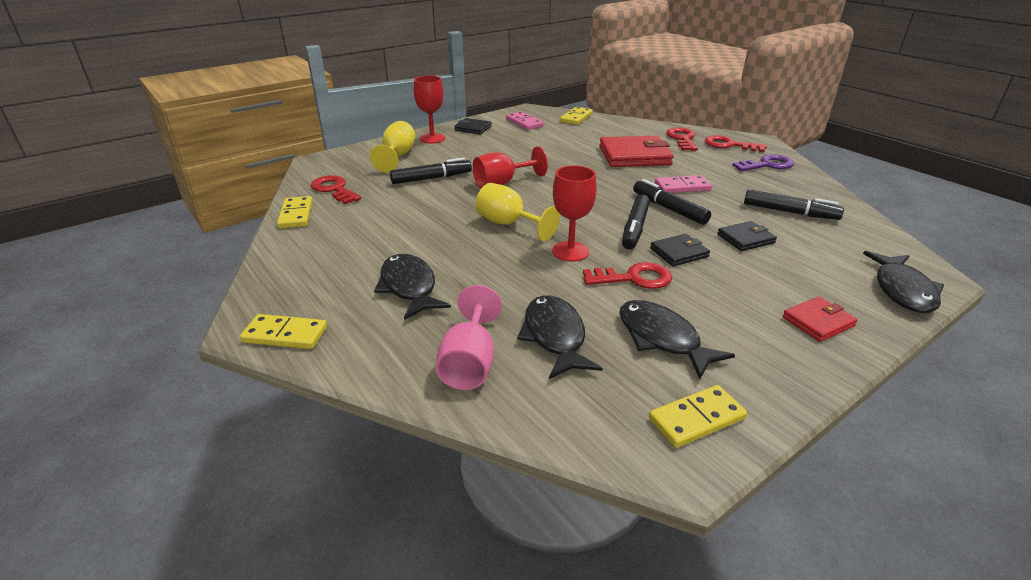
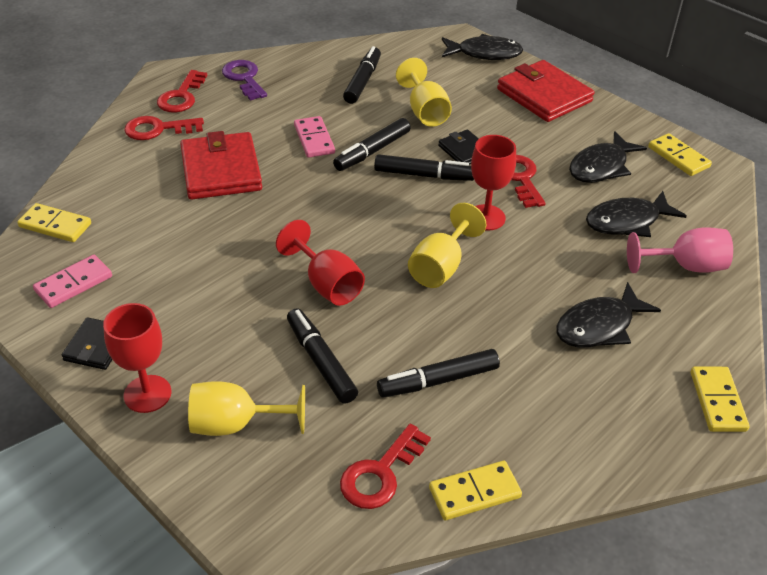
camera: 100 degrees left, 10 degrees up
black wallet [717,221,777,251] -> yellow goblet [396,58,452,127]
red wallet [783,296,858,342] -> red wallet [497,60,595,122], size x1.88
none -> black marker [377,349,500,398]

